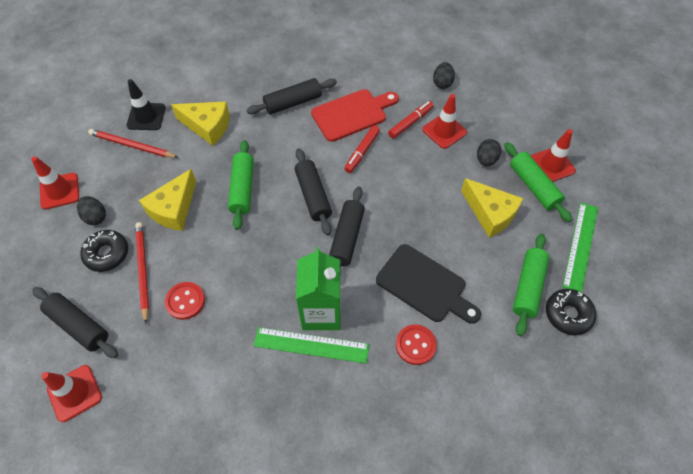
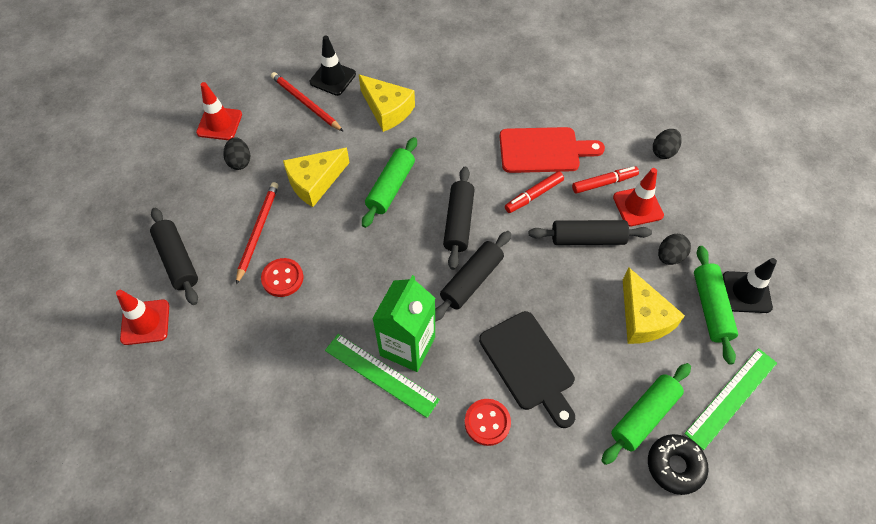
camera: 25 degrees right, 0 degrees up
black donut [80,230,128,272] -> none
black rolling pin [246,78,337,114] -> black rolling pin moved to [529,220,652,245]
red traffic cone [531,129,576,182] -> black traffic cone [722,258,777,313]

